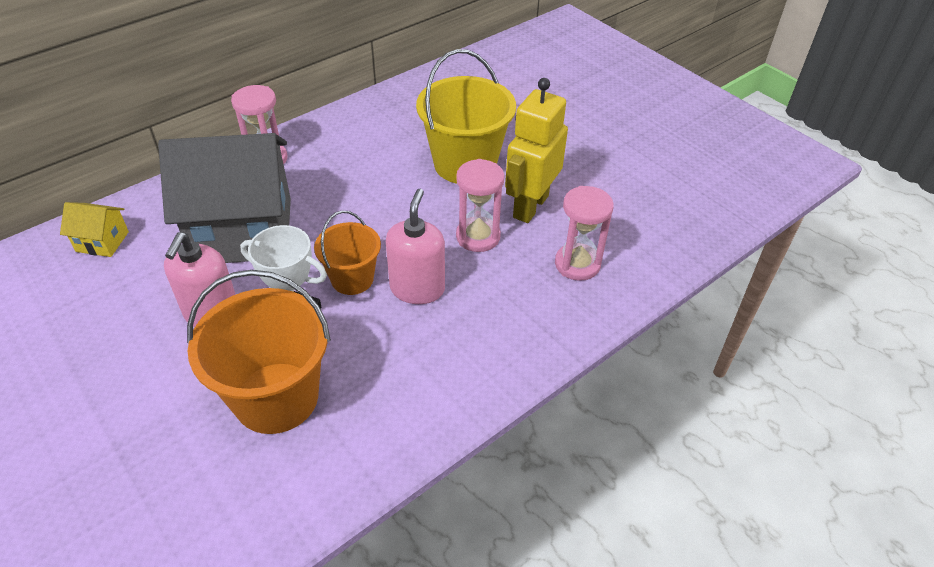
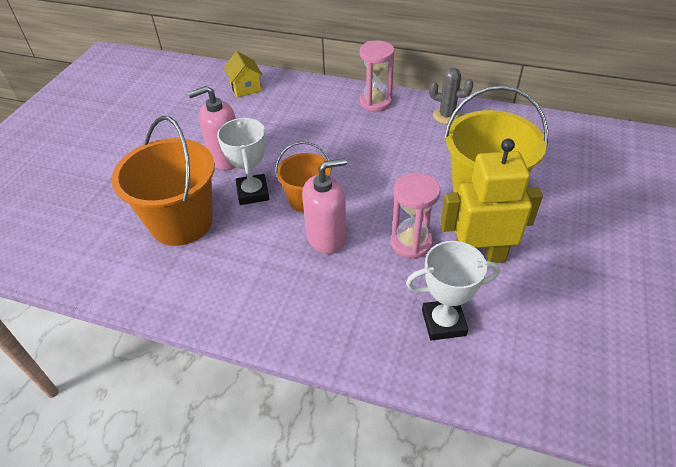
camera: 60 degrees right, 0 degrees up
grey house [158,133,291,263] -> none
pink hourglass [555,186,614,281] -> white trophy [406,241,500,341]
none -> grey cactus [429,68,474,124]

